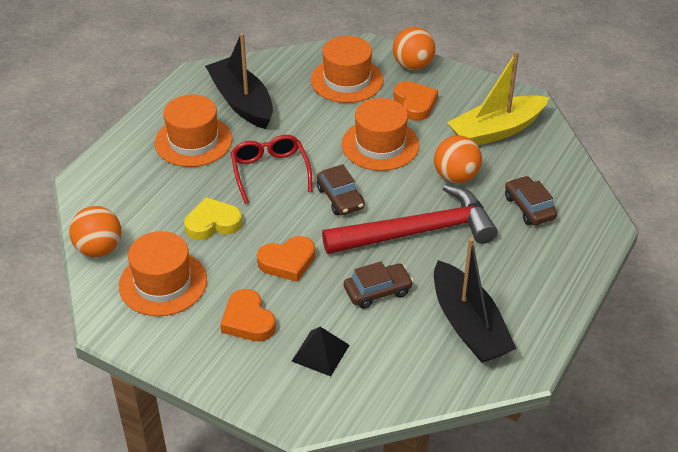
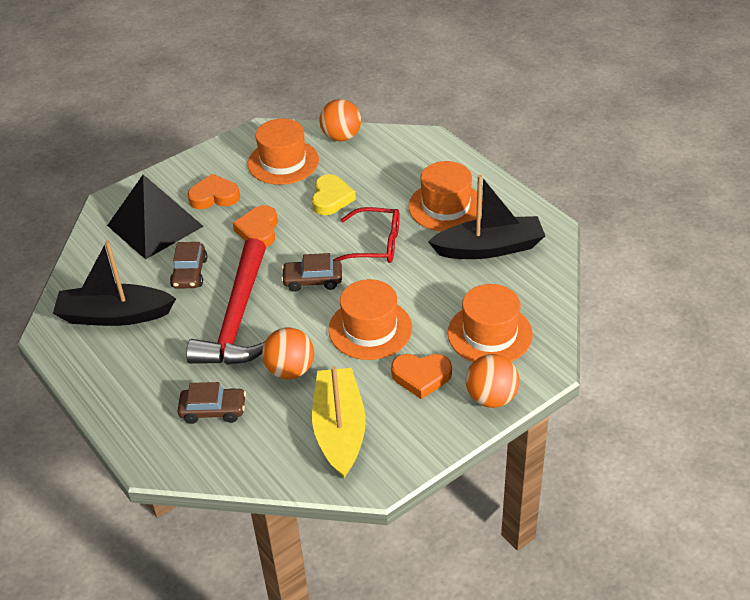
camera: 115 degrees right, 0 degrees up
black pyramid [292,327,350,376] -> black pyramid [107,174,204,260], size x1.96

